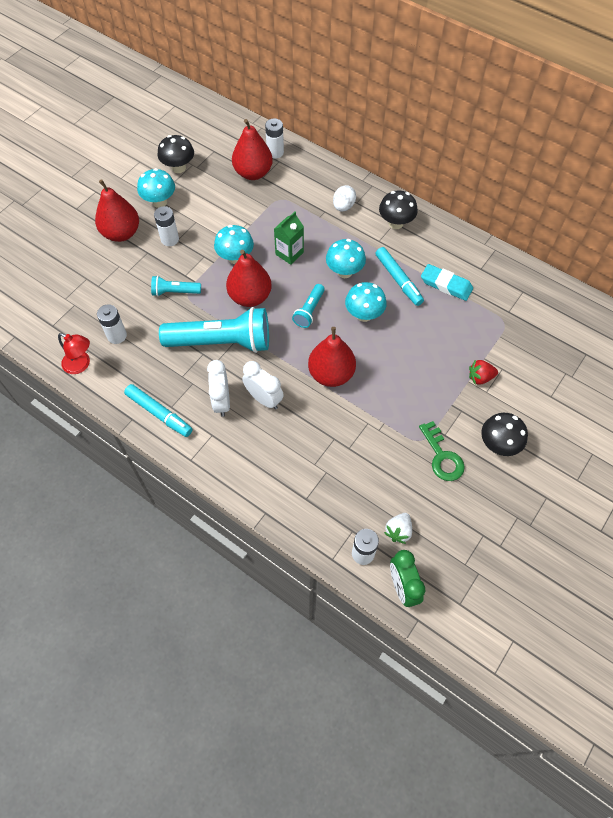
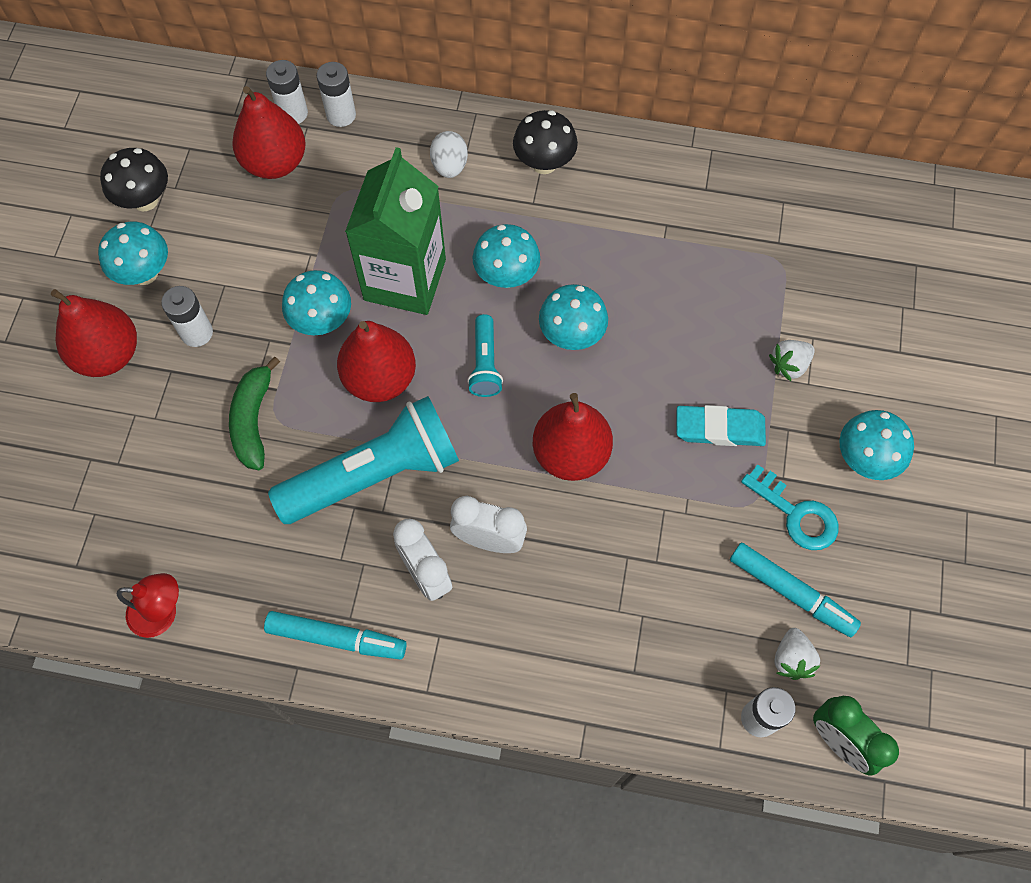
camera: 25 degrees left, 5 degrees up
white battery [97,304,127,344] -> white battery moved to [317,62,356,127]
turquoise flashlight [151,276,201,296] -> green banana [229,357,280,471]
green carton [274,212,304,265] -> green carton [345,147,446,315], size x1.91
turquoise marker [376,247,424,306] -> turquoise marker moved to [730,543,861,637]
green key [419,421,465,481] -> turquoise key [741,464,839,550]
turquoise eraser [421,264,473,301] -> turquoise eraser moved to [677,405,766,446]
red strawberry [469,359,498,385] -> white strawberry [769,340,815,381]
black mushroom [481,413,528,456] -> turquoise mushroom [840,410,914,480]

